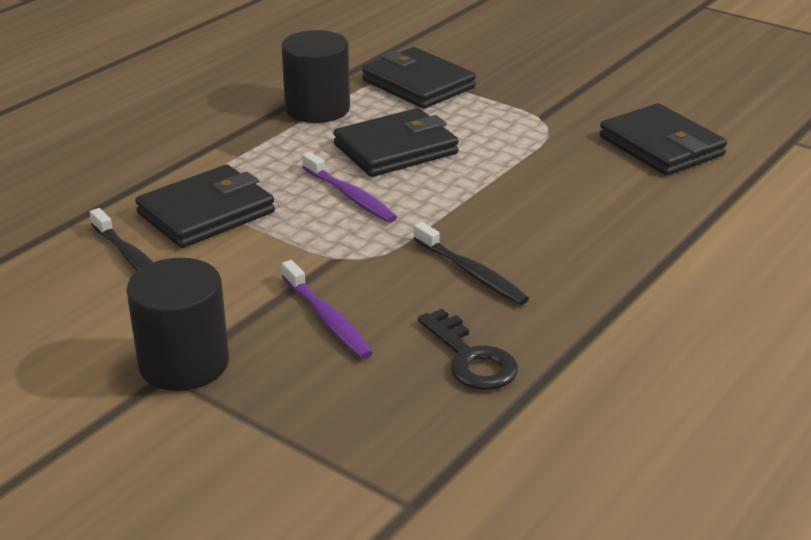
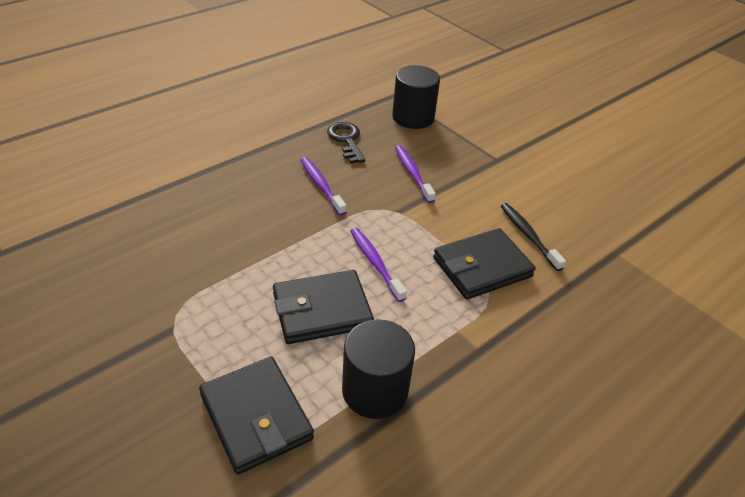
camera: 170 degrees left, 10 degrees up
black cylinder [127,258,229,391] -> black cylinder moved to [392,65,440,129]
black toothbrush [413,222,529,305] -> purple toothbrush [300,157,346,216]
black wallet [599,103,727,176] -> none

